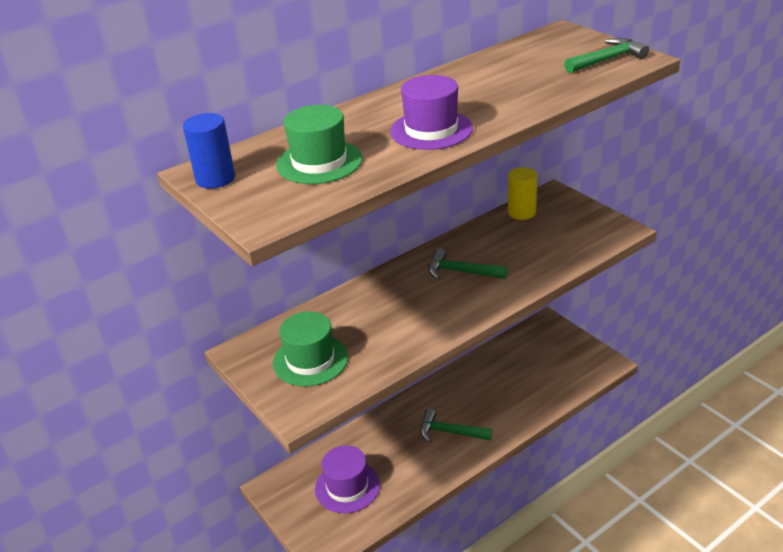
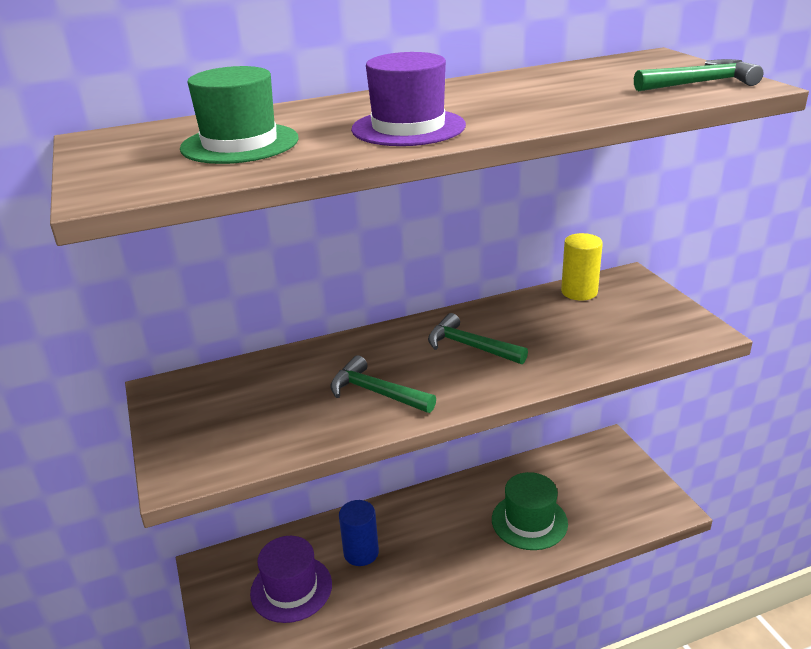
camera: 15 degrees right, 5 degrees down
blue cylinder [183,113,235,189] -> blue cylinder moved to [339,500,379,566]
green hat [273,311,348,387] -> green hat moved to [492,472,568,550]
green hammer [420,409,492,443] -> green hammer moved to [330,355,436,413]

